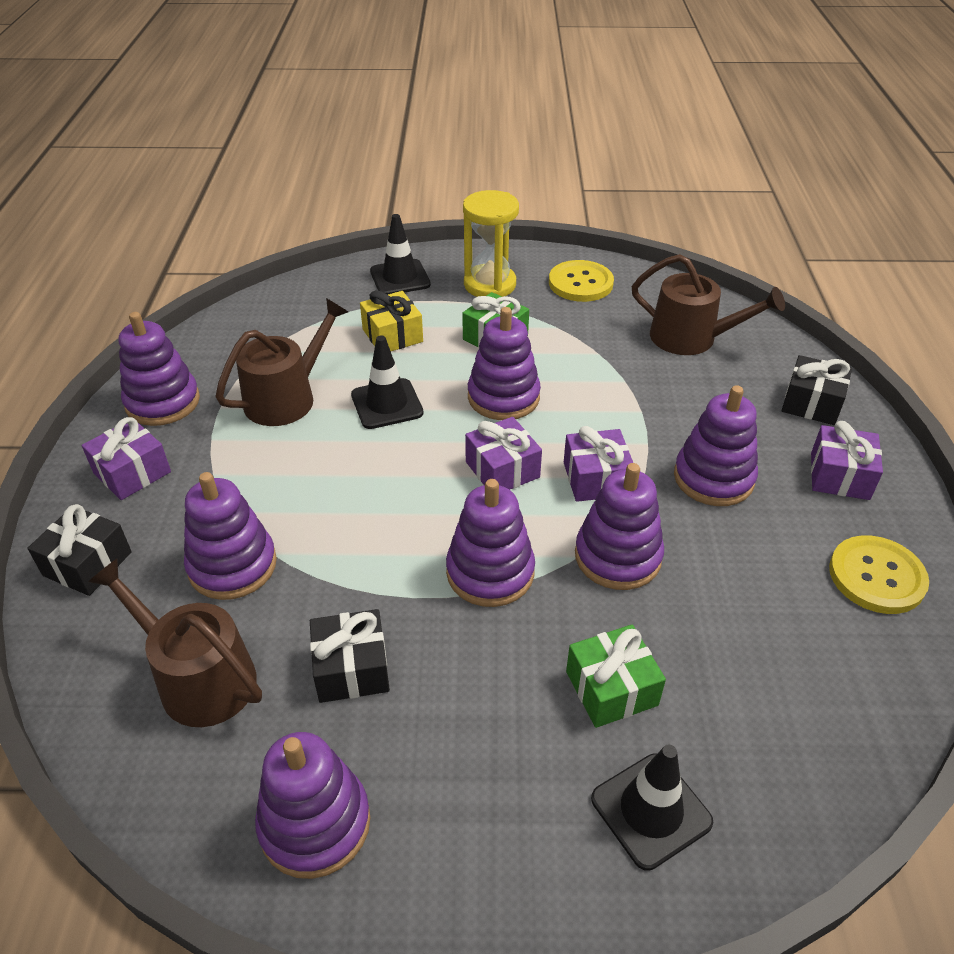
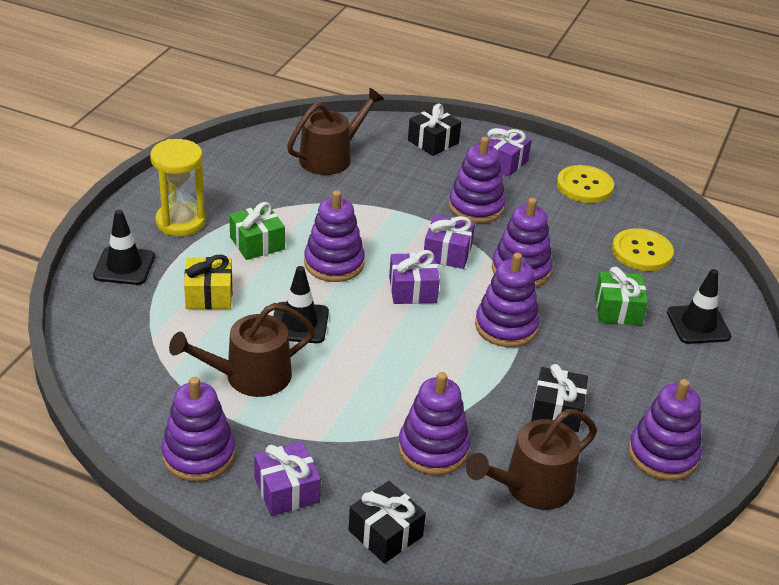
camera: 70 degrees left, 5 degrees down
brown watering can [216,298,348,426] -> brown watering can turned 90 degrees counterclockwise [169,303,315,397]
yellow button [549,260,614,302] -> yellow button moved to [612,228,674,271]

